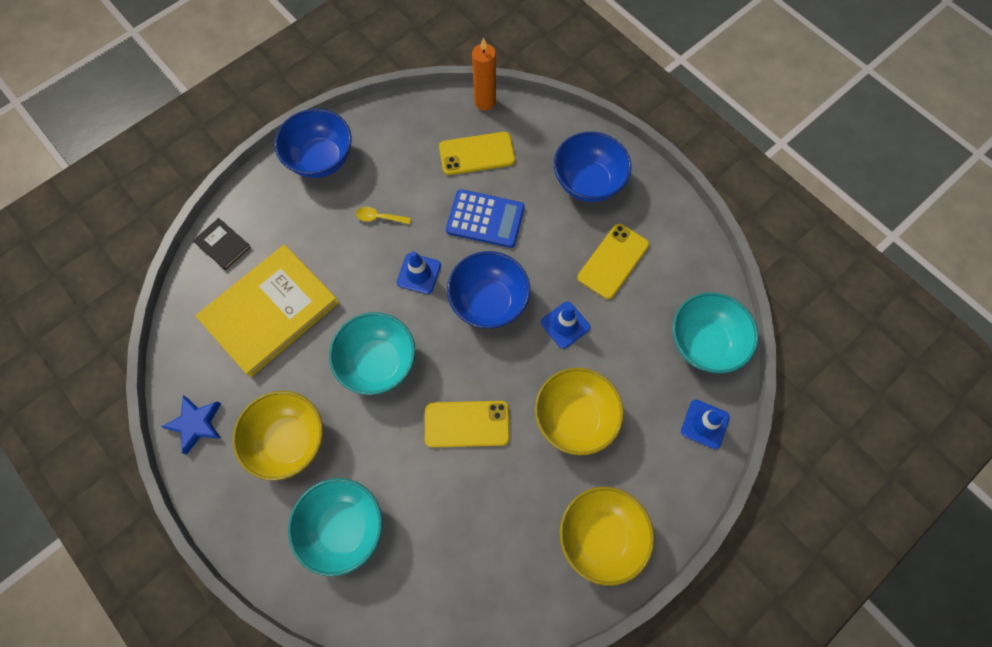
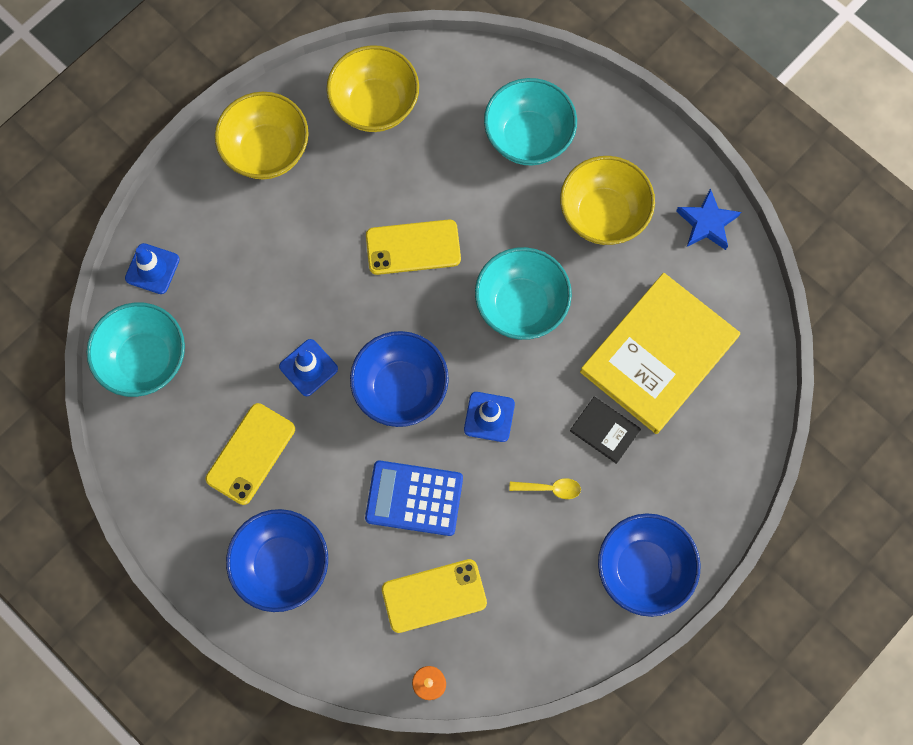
camera: 175 degrees right, 5 degrees up
black book [193,218,251,270] -> black book moved to [570,397,641,464]
yellow bowl [535,368,624,456] -> yellow bowl moved to [326,45,419,132]

